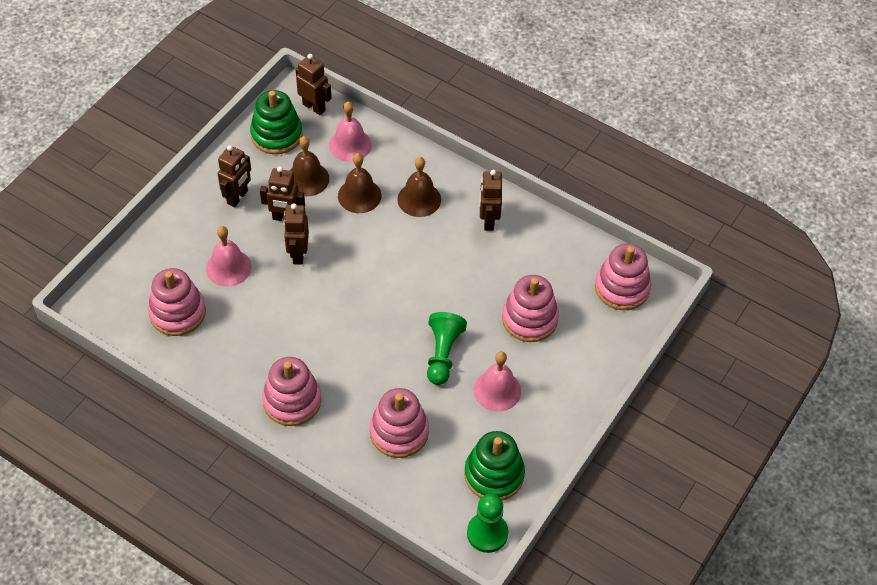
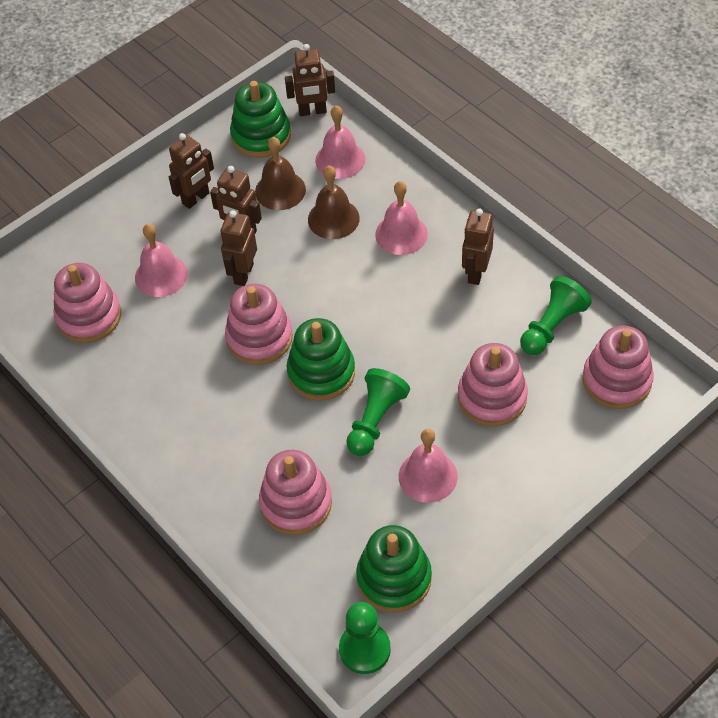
camera: 20 degrees right, 0 degrees up
pink stacking toy [262,357,321,426] -> pink stacking toy moved to [225,284,293,365]
brown robot [296,54,332,115] -> brown robot turned 120 degrees clockwise [285,44,335,116]
brown bell [397,157,441,217] -> pink bell [375,181,428,255]
none -> green stacking toy [287,318,355,401]
none -> green pawn [520,276,592,355]

